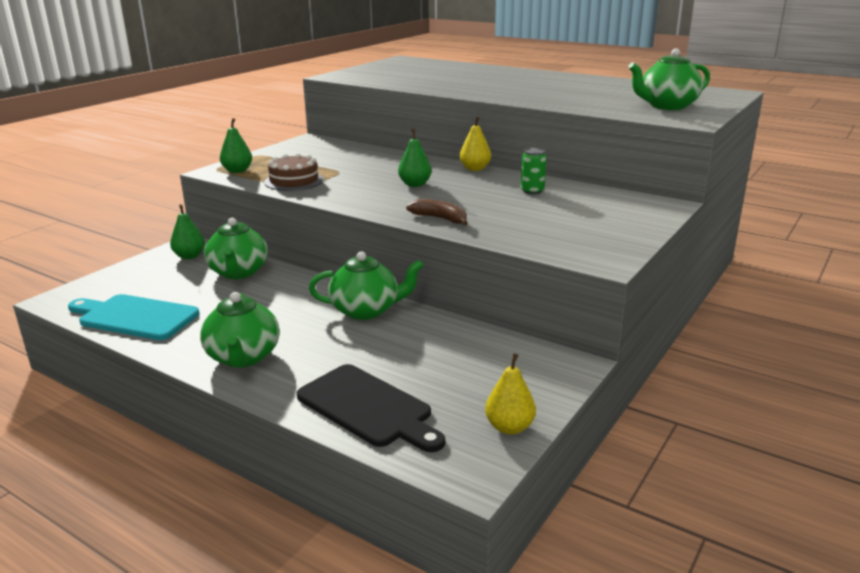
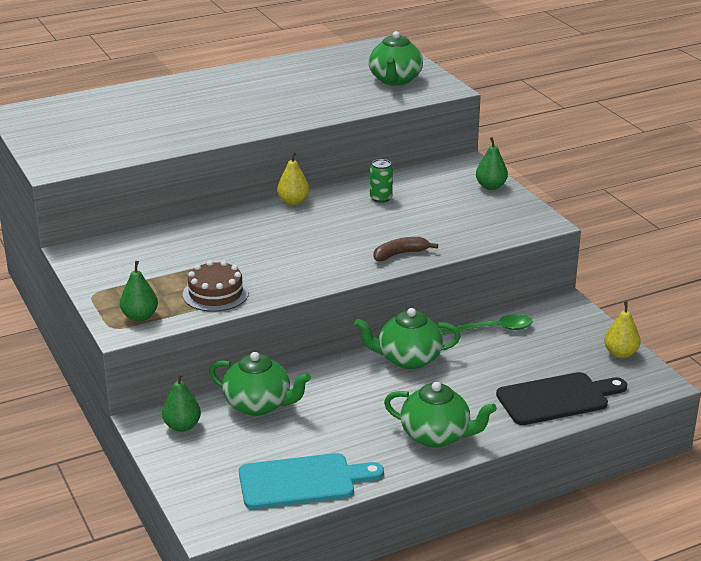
camera: 60 degrees left, 5 degrees up
turquoise cutting board [68,294,199,340] -> turquoise cutting board turned 150 degrees counterclockwise [239,453,384,509]
green teapot [309,251,424,320] -> green teapot turned 120 degrees counterclockwise [354,308,461,369]
green pear [398,128,432,187] -> green pear moved to [476,137,508,190]
none -> green spoon [440,314,533,335]

